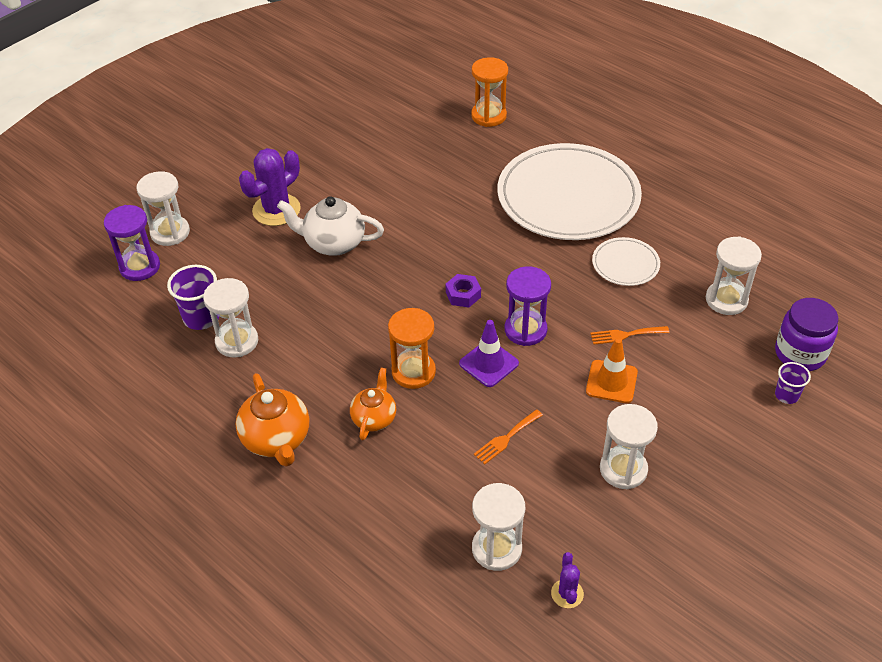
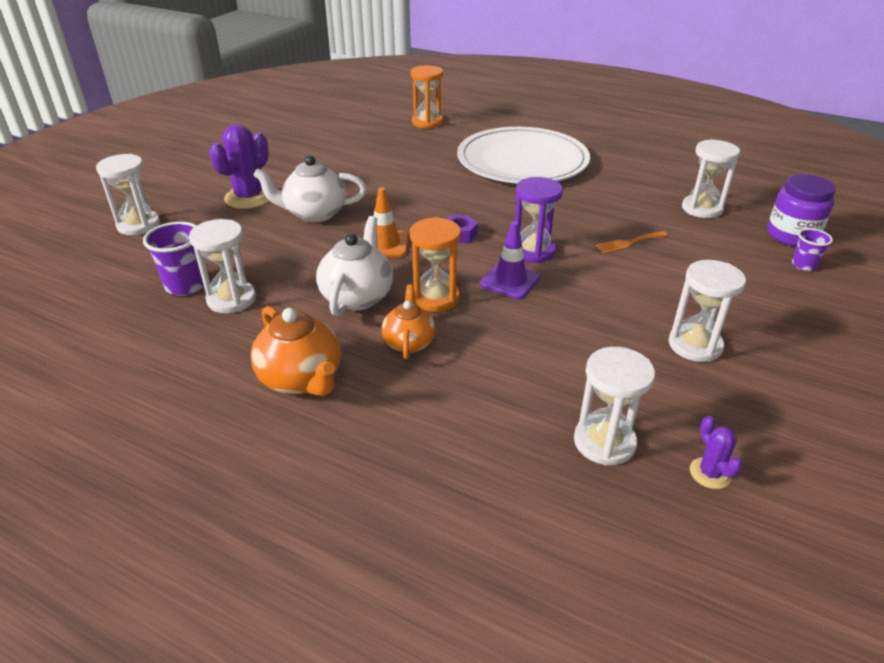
camera: 15 degrees left, 10 degrees down
purple hourglass [104,205,160,281] -> none
orange fork [474,409,543,464] -> none
orange traffic cone [586,338,638,403] -> orange traffic cone moved to [363,187,408,257]
white plate [592,237,660,286] -> none
none -> white teapot [316,216,393,316]

